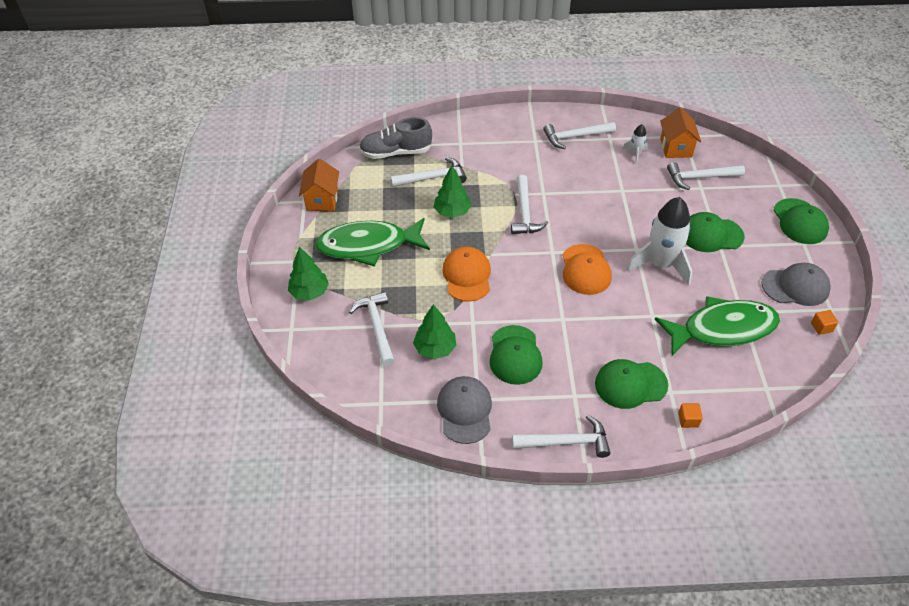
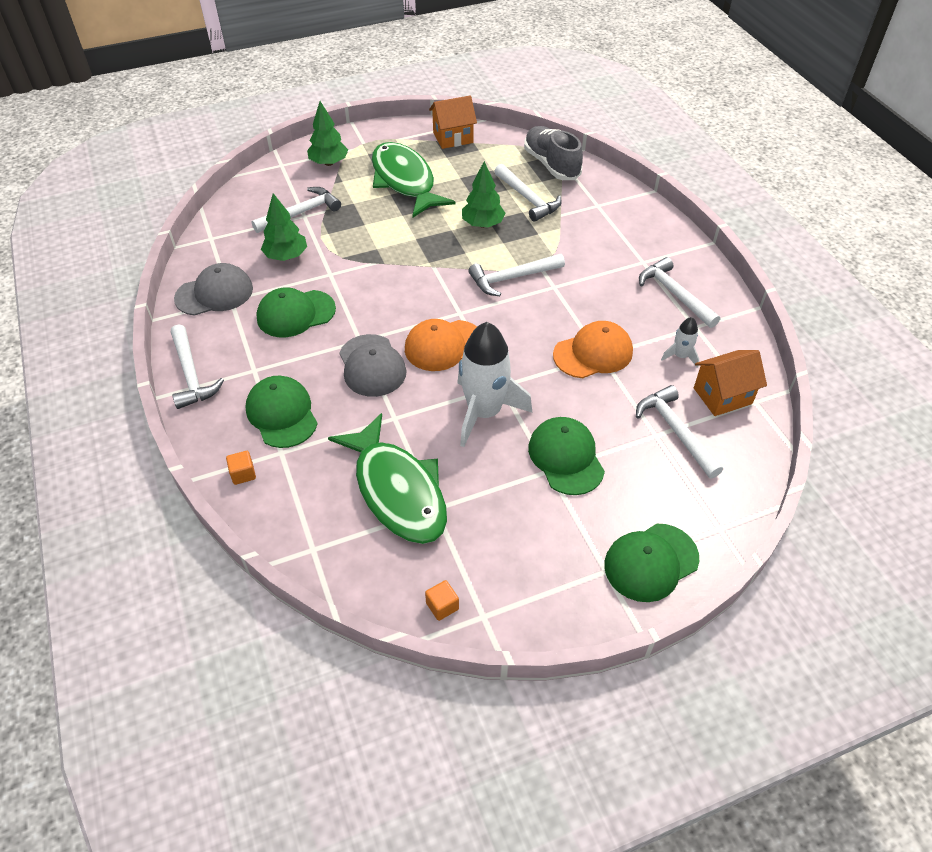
camera: 70 degrees right, 0 degrees up
orange cap [442,247,491,302] -> orange cap moved to [553,321,633,378]
grey cap [761,263,831,306] -> grey cap moved to [339,334,407,397]

